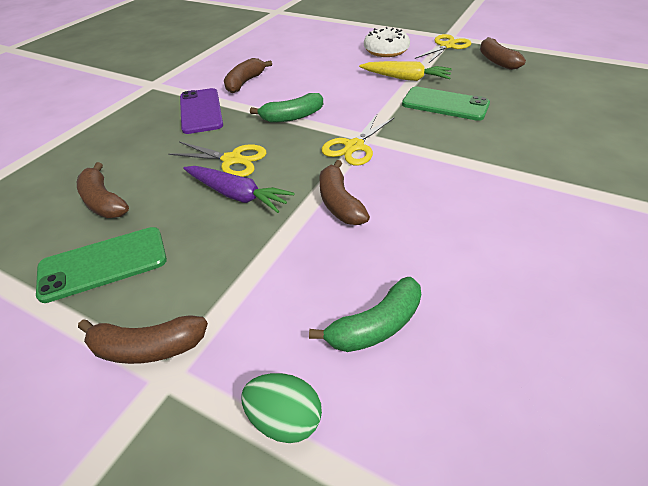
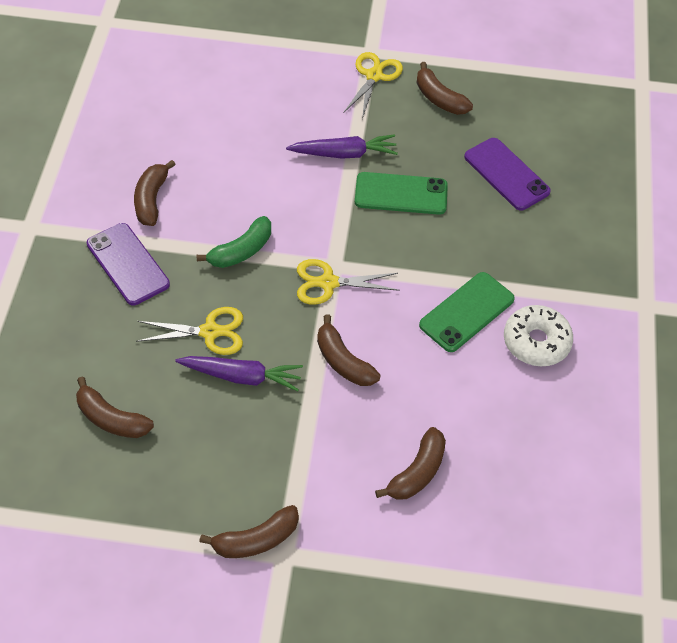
camera: 25 degrees left, 10 degrees up
green phone [36,227,167,303] -> green phone moved to [419,272,515,352]
green egg [241,373,322,443] -> none
green banana [309,277,421,352] -> brown banana [375,427,446,500]
yellow scissors [321,114,395,166] -> yellow scissors turned 75 degrees clockwise [297,259,400,305]
yellow carrot [359,61,452,81] -> purple carrot [286,134,398,159]
white donut [364,27,410,57] -> white donut moved to [504,305,573,366]
none -> purple phone [464,138,551,210]

